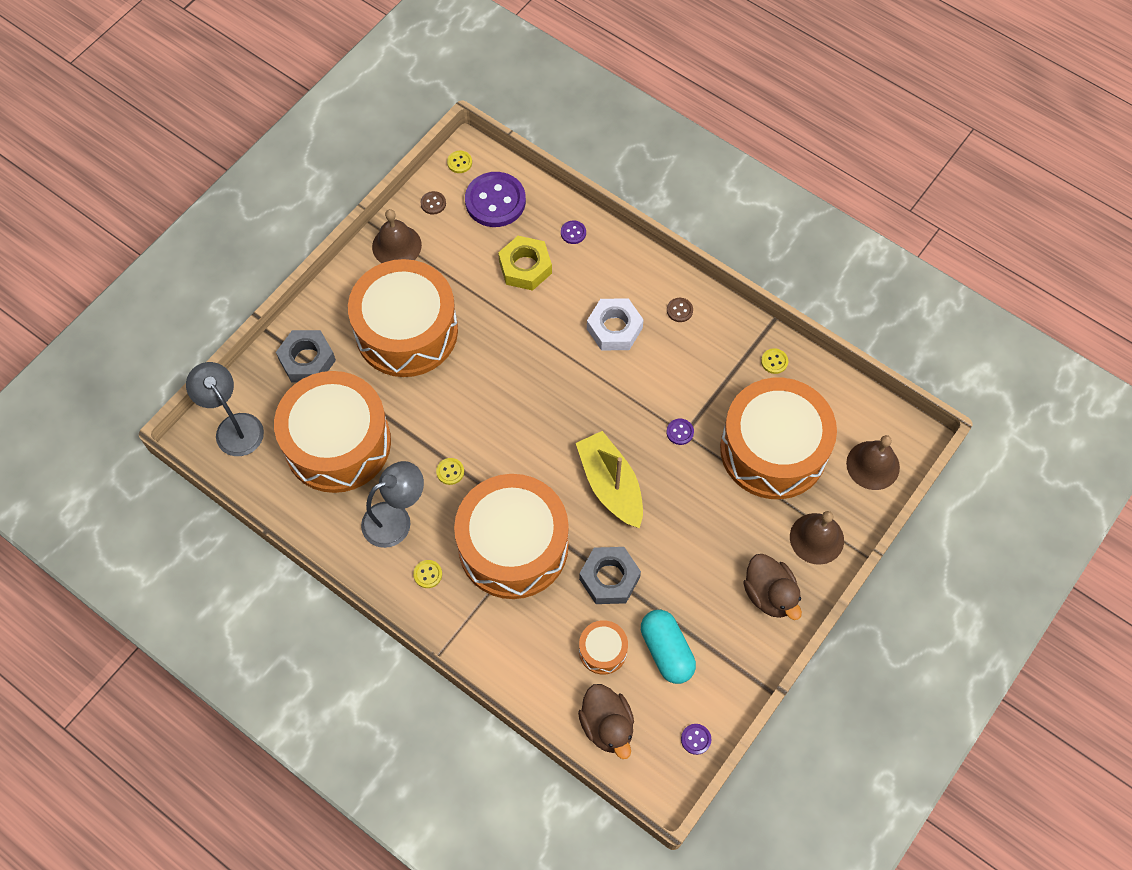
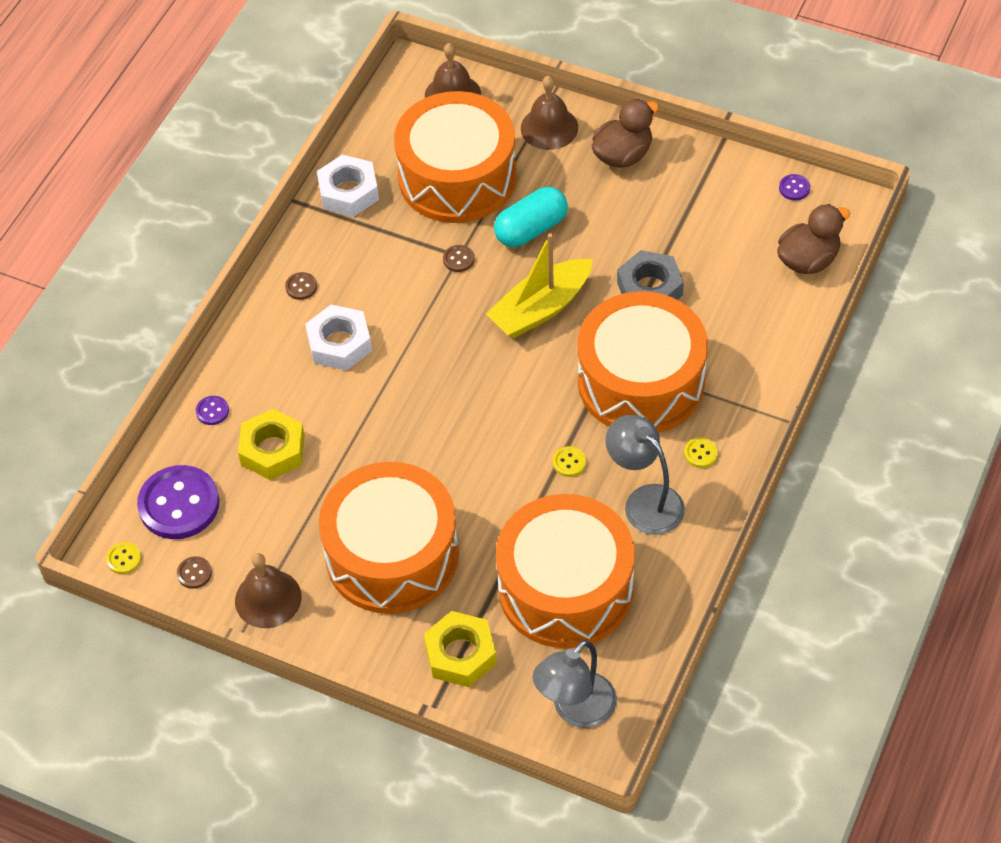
camera: 100 degrees left, 10 degrees down
grey nut [276,330,336,383] -> yellow nut [424,611,497,687]
orange drum [579,620,628,674] -> none
turquoise capsule [641,610,696,684] -> turquoise capsule moved to [494,187,568,247]
purple button [666,419,694,445] -> brown button [443,245,474,272]
yellow button [761,348,788,374] -> white nut [317,155,379,217]

